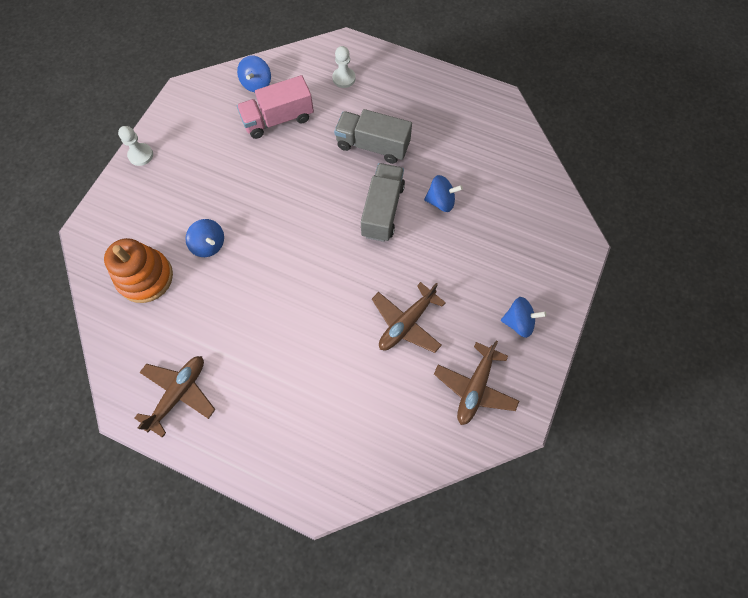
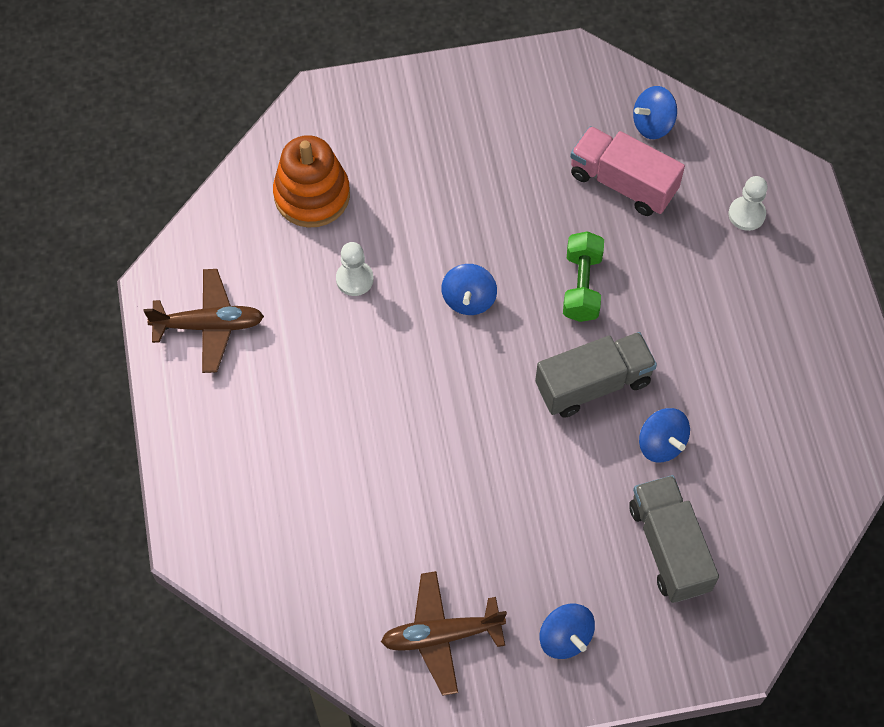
camera: 55 degrees right, 5 degrees down
white pawn [118,126,153,166] -> white pawn moved to [336,242,374,296]
blue spinning top [185,219,224,257] -> blue spinning top moved to [441,264,497,315]
grey truck [334,109,412,164] -> grey truck moved to [629,475,719,603]
brown plane [372,282,446,353] -> none
none -> green dumbbell [563,231,604,322]

